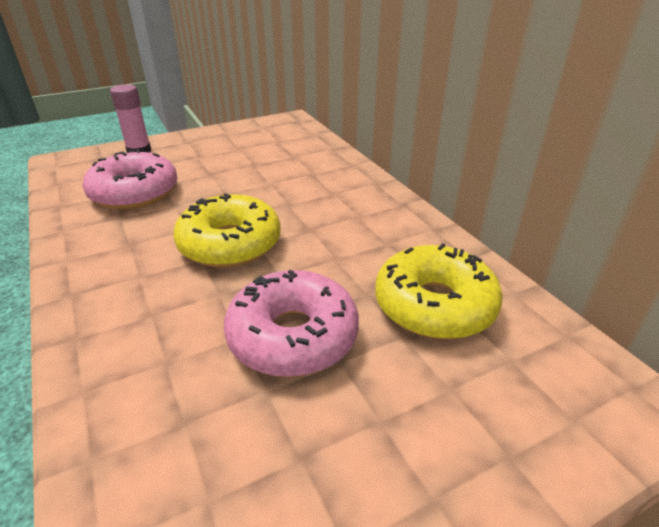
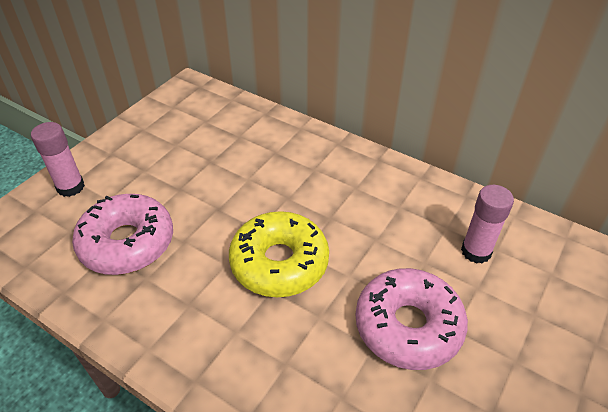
camera: 30 degrees left, 10 degrees up
yellow donut [375,243,503,340] -> pink glue stick [461,185,514,264]

